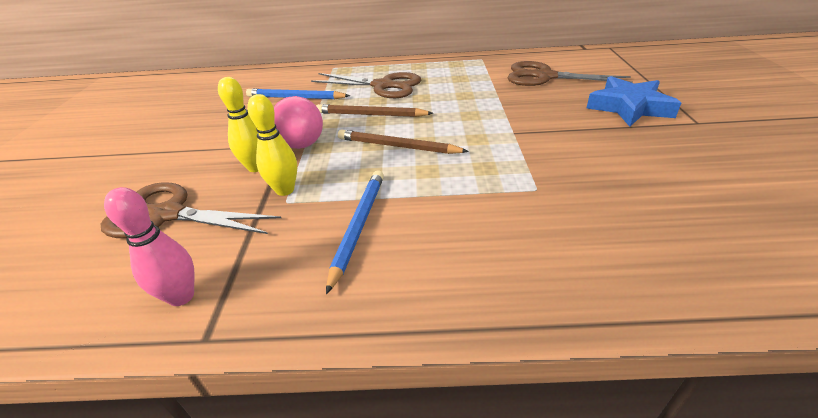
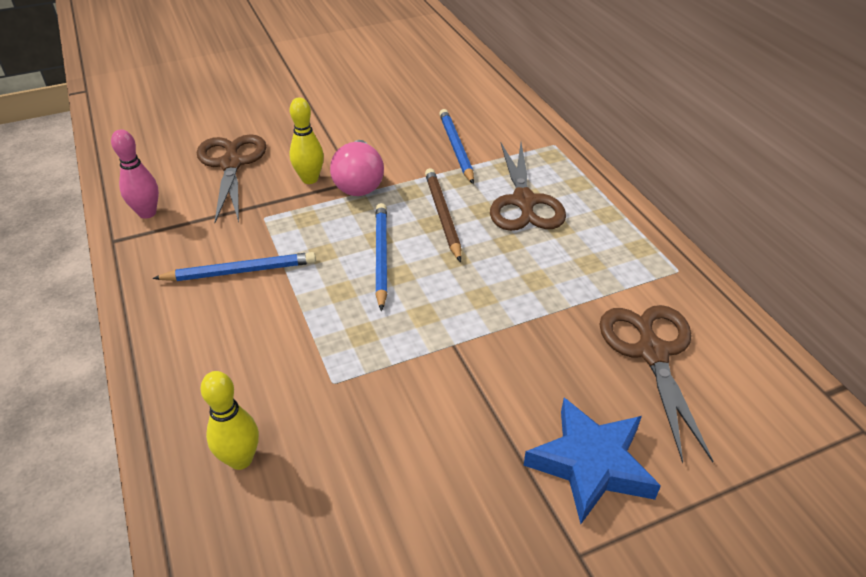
camera: 65 degrees right, 5 degrees up
yellow bowling pin [247,94,297,196] -> yellow bowling pin moved to [200,371,259,470]
brown pencil [338,129,469,154] -> blue pencil [375,203,387,311]

